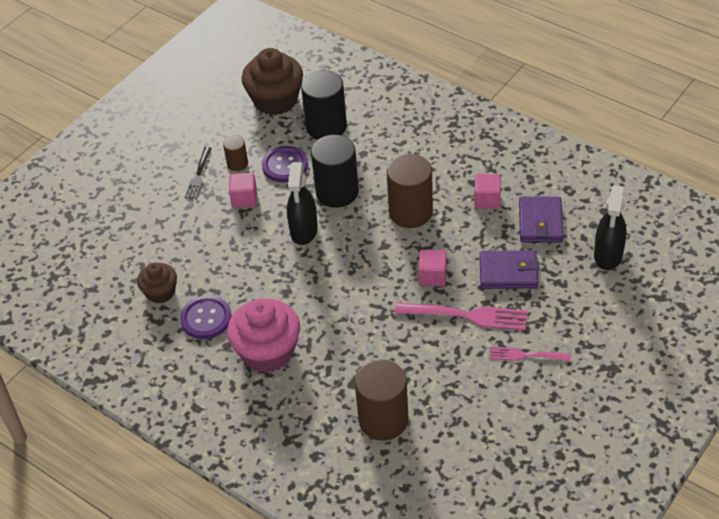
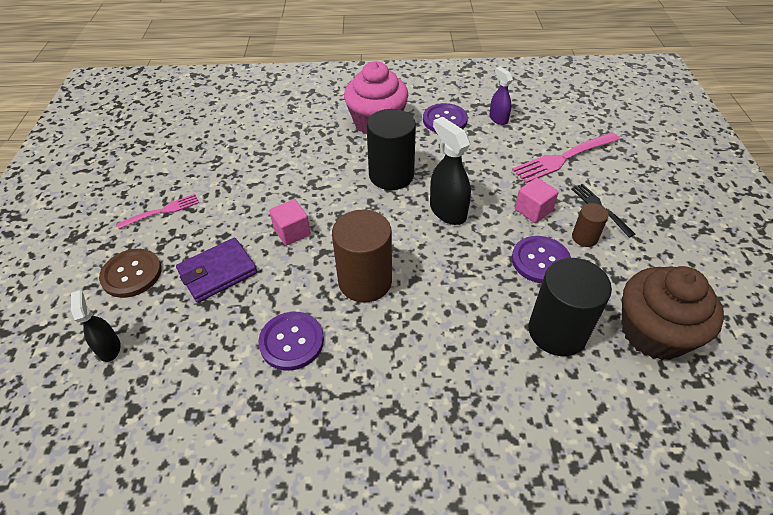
camera: 140 degrees right, 0 degrees up
brown cupcake [137,262,177,304] -> purple spray bottle [489,67,513,125]
black cylinder [311,135,359,208] -> black cylinder moved to [366,109,416,190]
brown cylinder [355,360,408,441] -> none
pink fork [395,303,527,331] -> pink fork moved to [512,132,620,183]
pink cube [474,174,501,209] -> purple button [258,312,324,371]
purple wallet [519,196,563,242] -> none
black spray bottle [594,185,627,270] -> black spray bottle [71,290,121,362], size x0.62
none -> brown button [99,249,162,298]

